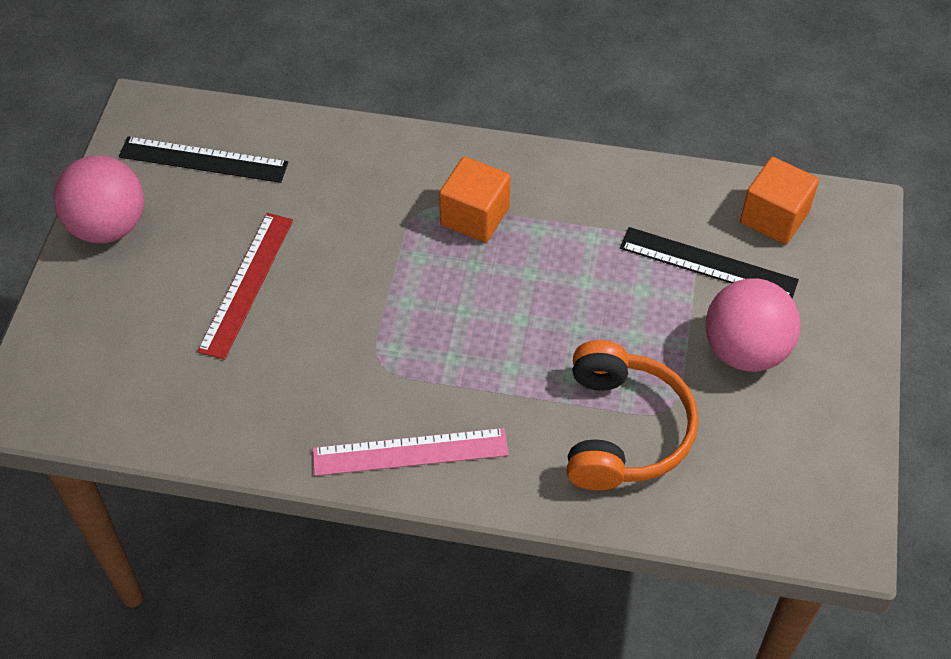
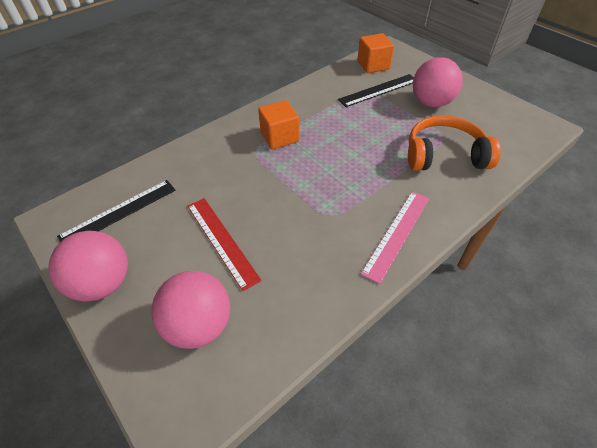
camera: 50 degrees left, 5 degrees down
orange headphones [567,340,698,490] -> orange headphones turned 45 degrees counterclockwise [408,115,501,171]
none -> pink ball [151,271,231,349]

